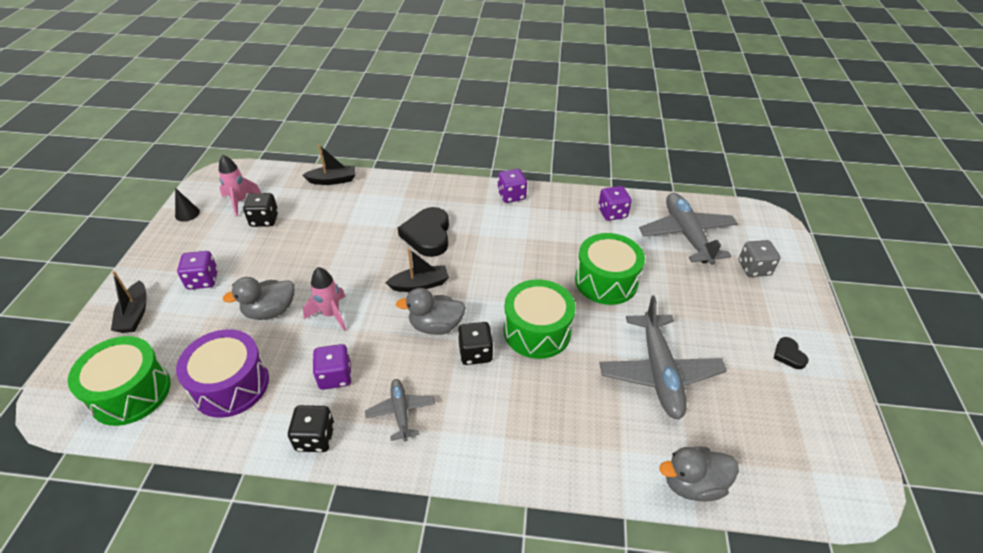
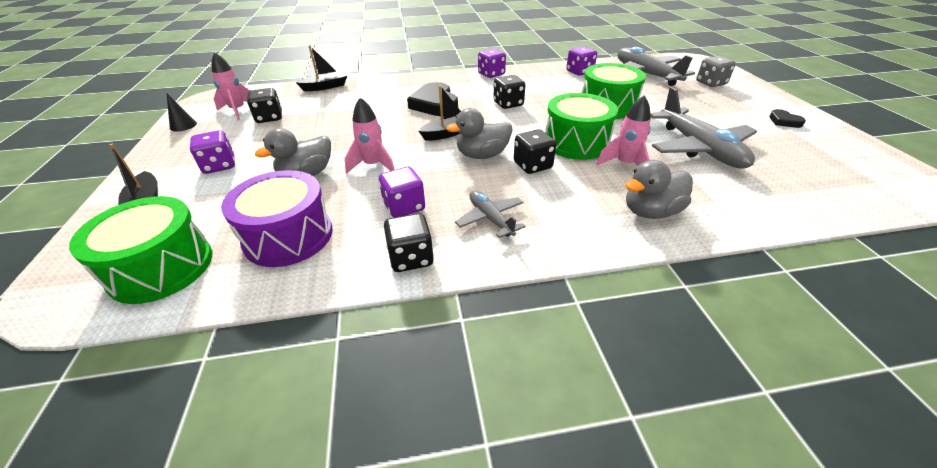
camera: 15 degrees left, 5 degrees down
grey duck [659,446,739,502] -> grey duck moved to [625,160,693,219]
none -> black dice [493,75,525,109]
none -> pink rocket [596,95,651,167]

